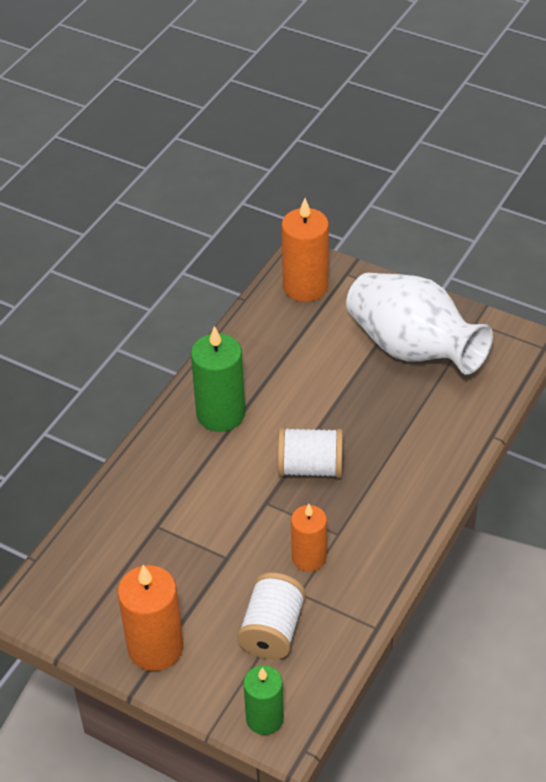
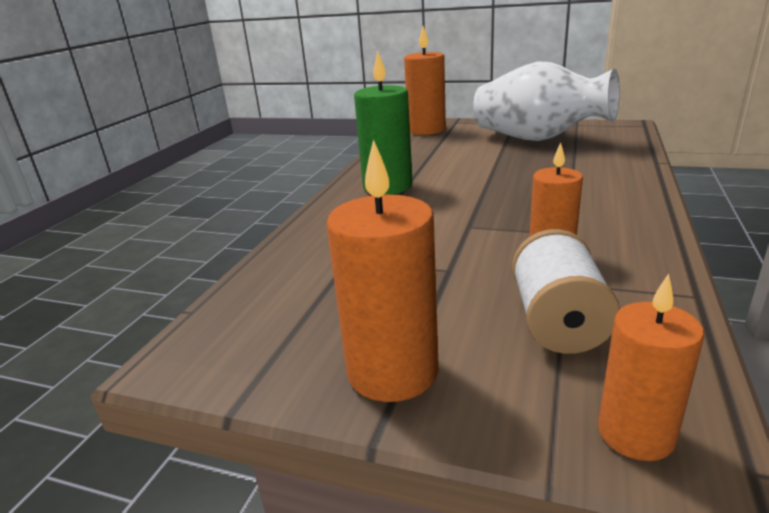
camera: 10 degrees left, 20 degrees down
green candle [243,665,284,735] -> orange candle [598,274,704,461]
white spool [278,427,343,478] -> none

